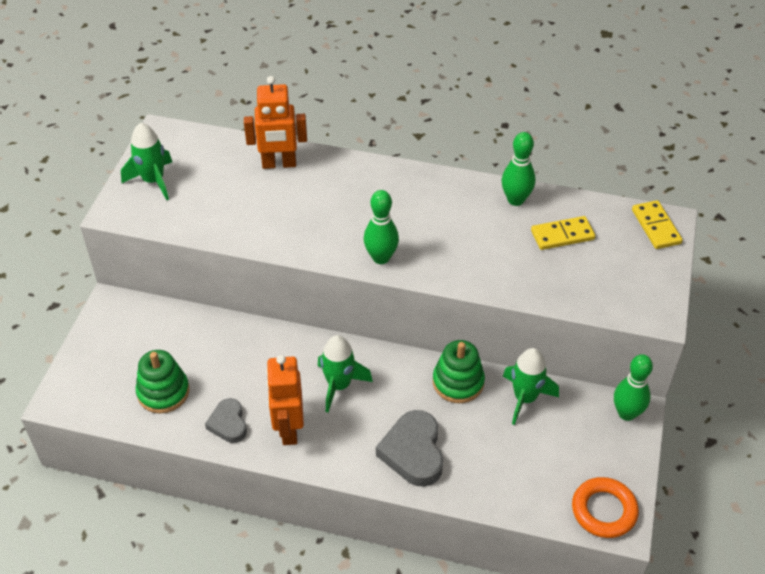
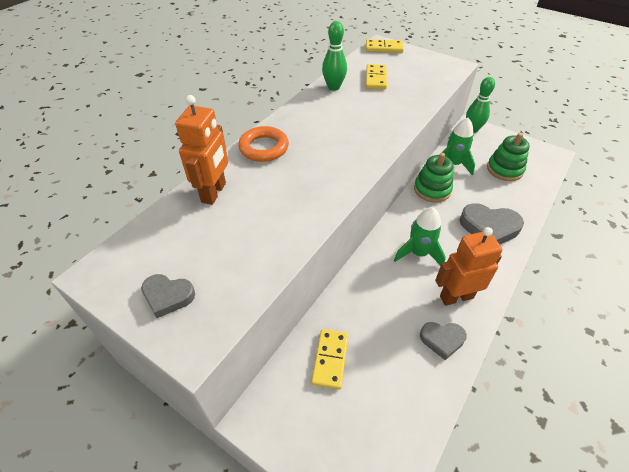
camera: 70 degrees left, 0 degrees up
green rocket [121,123,172,200] -> grey heart [141,274,195,318]
green stacking toy [136,350,189,413] -> green stacking toy moved to [487,133,530,181]
orange robot [266,355,304,445] -> orange robot turned 150 degrees clockwise [435,227,503,306]
green bowling pin [364,190,399,264] -> none
orange ring [572,477,639,538] -> orange ring moved to [238,126,289,162]
none -> yellow domino [311,329,349,389]

